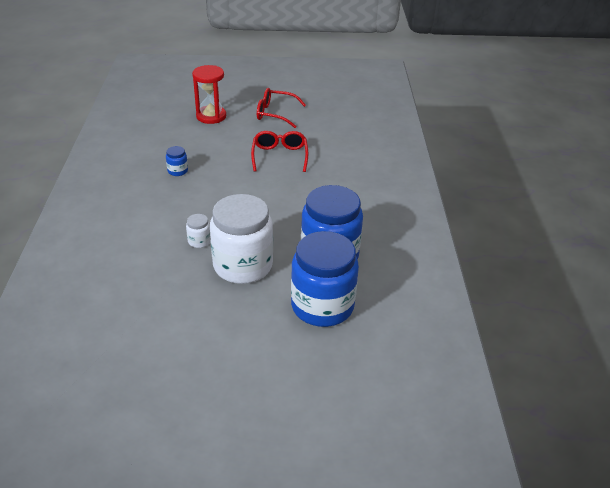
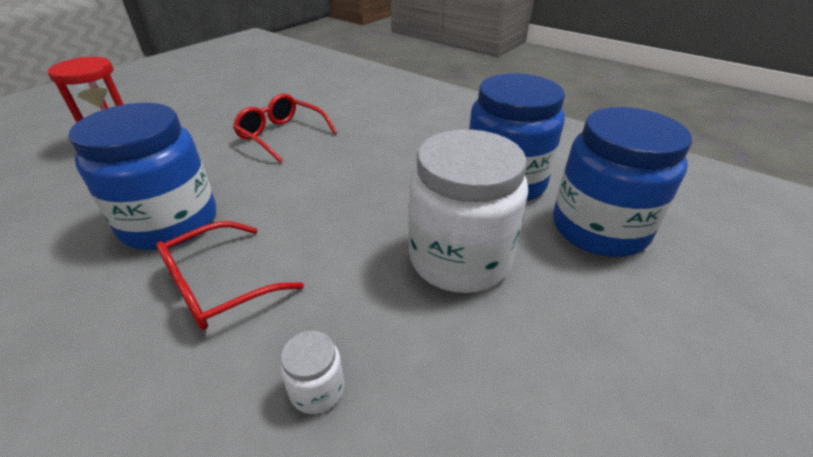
camera: 50 degrees left, 0 degrees up
blue jar [166,146,188,176] -> blue jar [68,103,216,250], size x2.47
white jar [186,214,210,248] -> white jar moved to [280,331,344,414]
red glasses [257,88,306,128] -> red glasses moved to [156,221,304,330]

